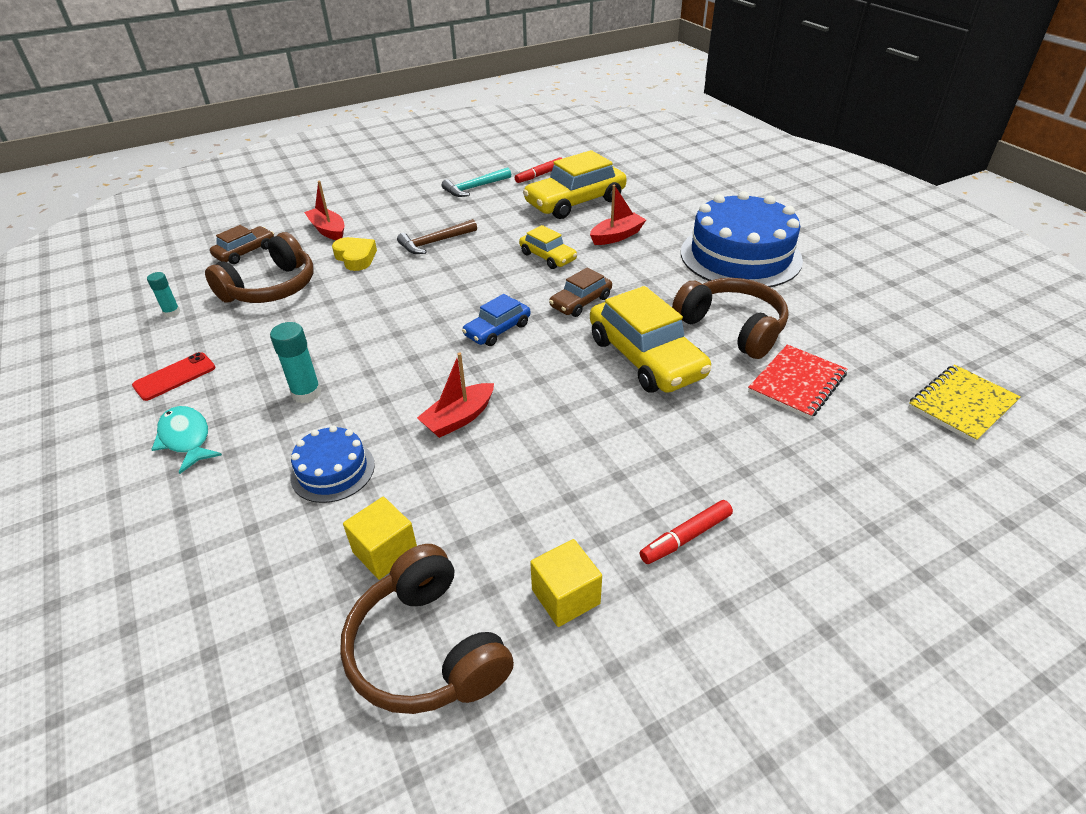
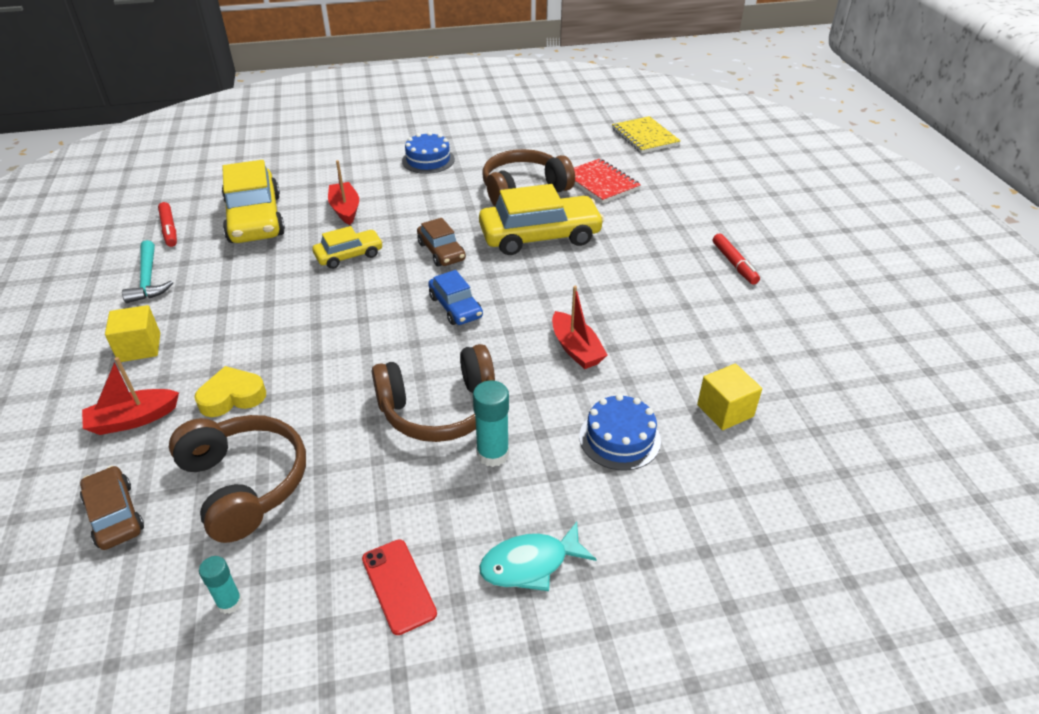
camera: 75 degrees left, 0 degrees up
brown headphones [340,544,514,714] -> brown headphones moved to [372,344,495,442]
brown hammer [397,219,477,254] -> none
yellow cube [530,539,602,627] -> yellow cube moved to [105,305,160,362]
blue cake [681,191,803,287] -> blue cake [402,132,455,174], size x0.49

